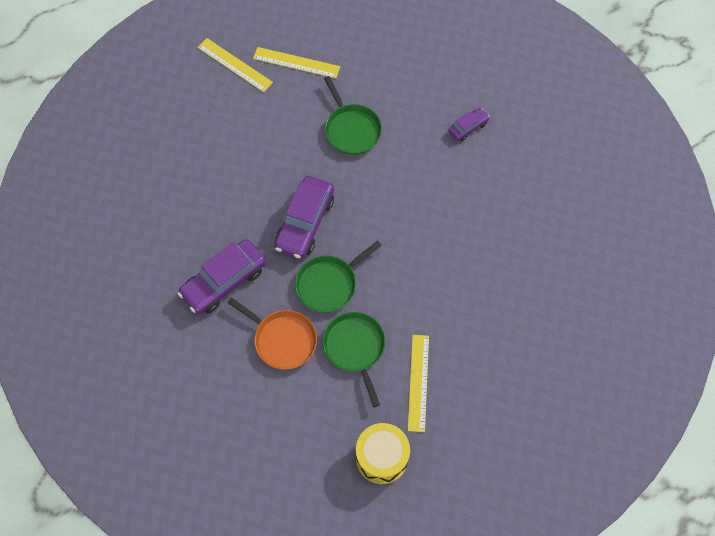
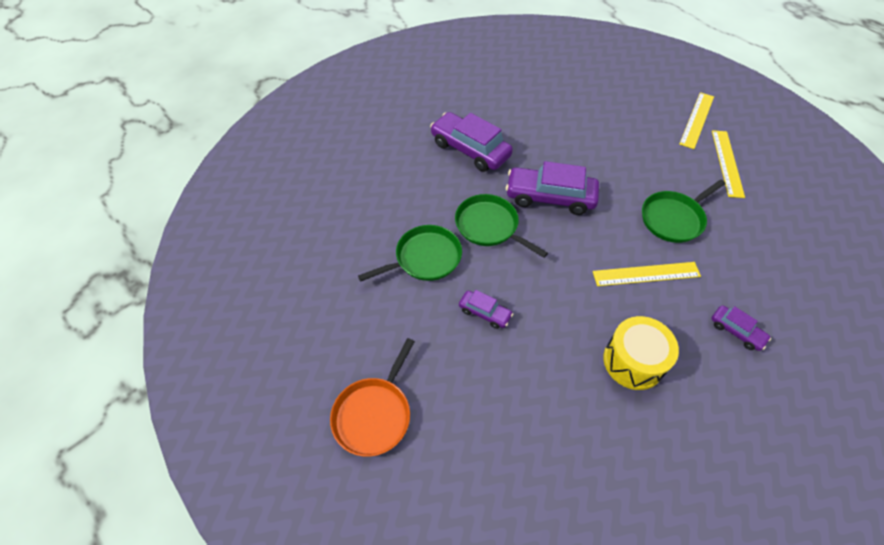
camera: 80 degrees right, 10 degrees down
orange pan [227,297,317,369] -> orange pan moved to [330,338,415,457]
yellow drum [356,423,410,484] -> yellow drum moved to [603,316,679,390]
yellow ruler [408,335,429,432] -> yellow ruler moved to [593,262,701,286]
none -> purple car [459,290,513,329]

